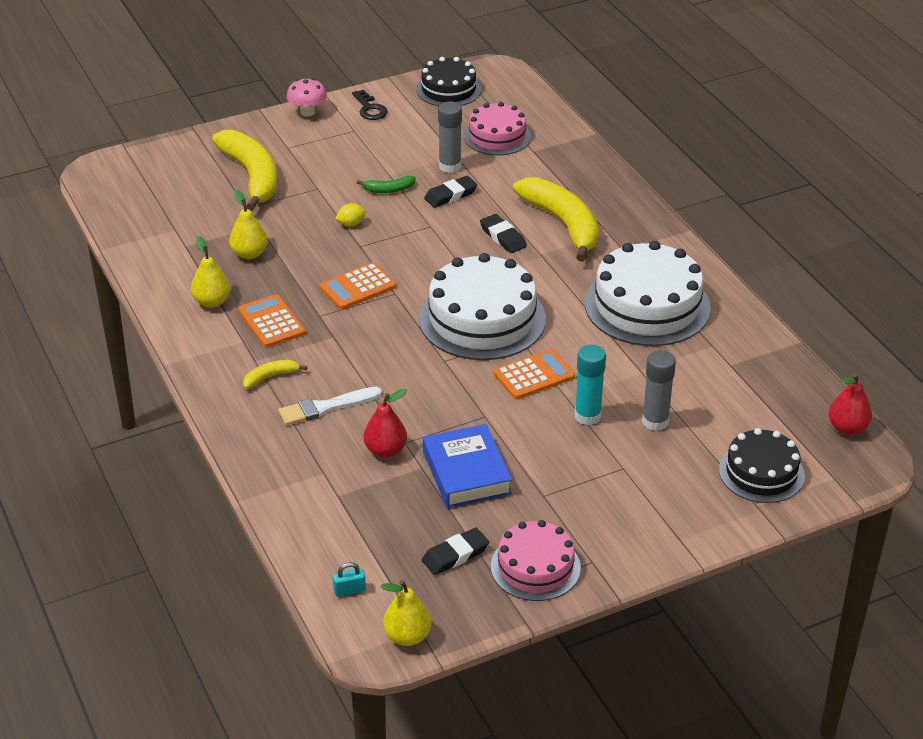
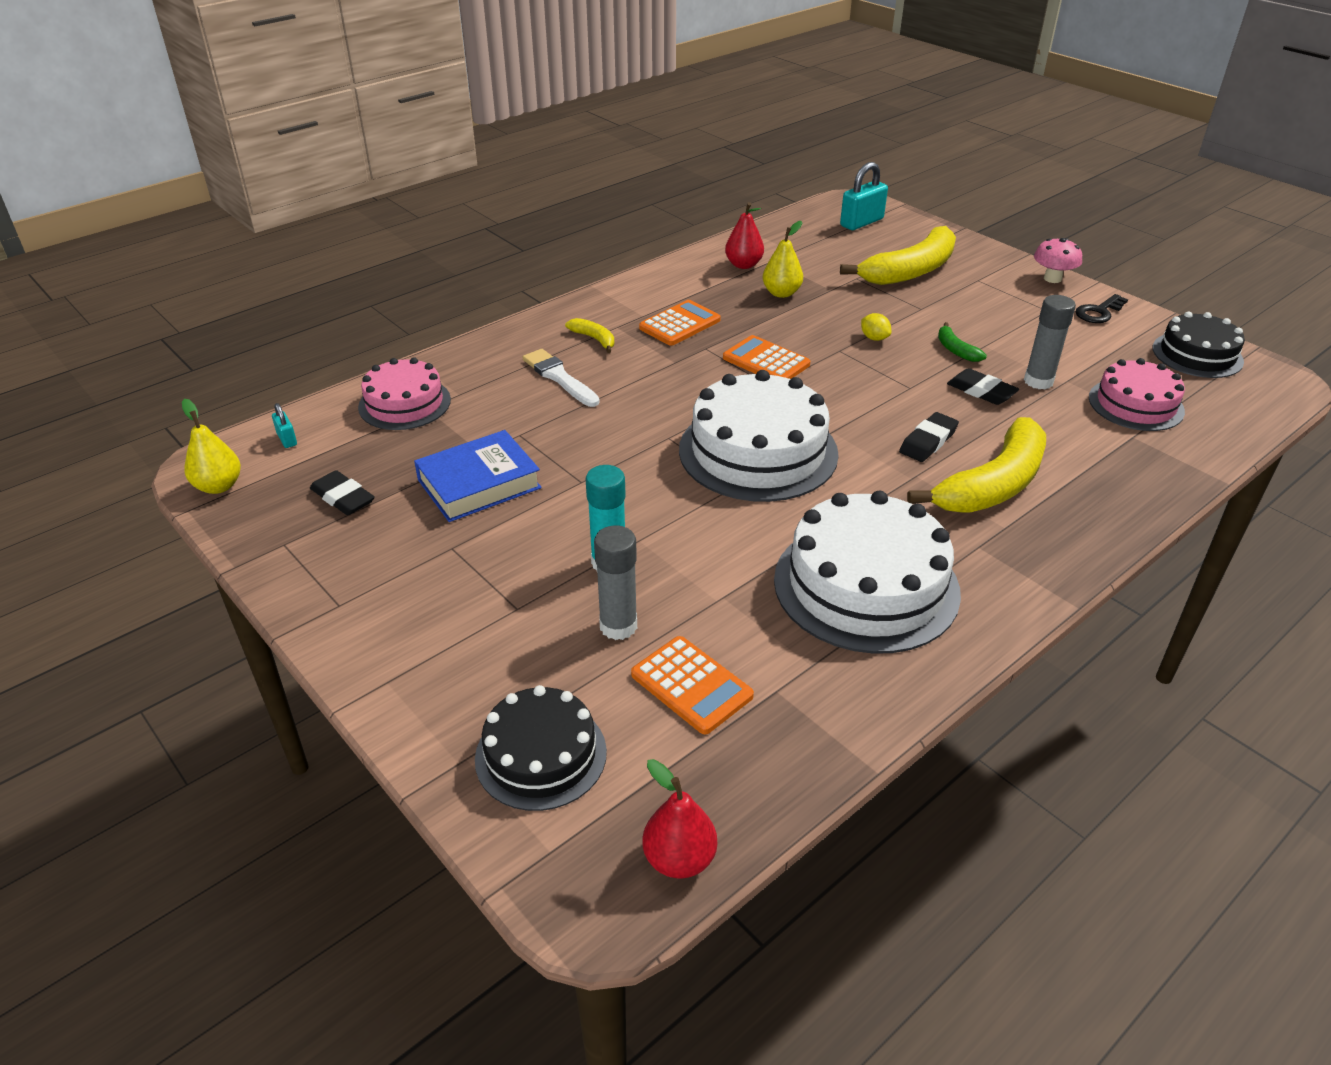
camera: 75 degrees right, 0 degrees up
yellow pear [191,236,231,308] -> none
red pear [364,389,407,458] -> red pear moved to [725,202,764,269]
pink cake [491,520,581,601] -> pink cake moved to [358,357,451,430]
orange calculator [494,349,575,400] -> orange calculator moved to [631,636,754,734]
none -> turquoise padlock [840,162,888,230]

